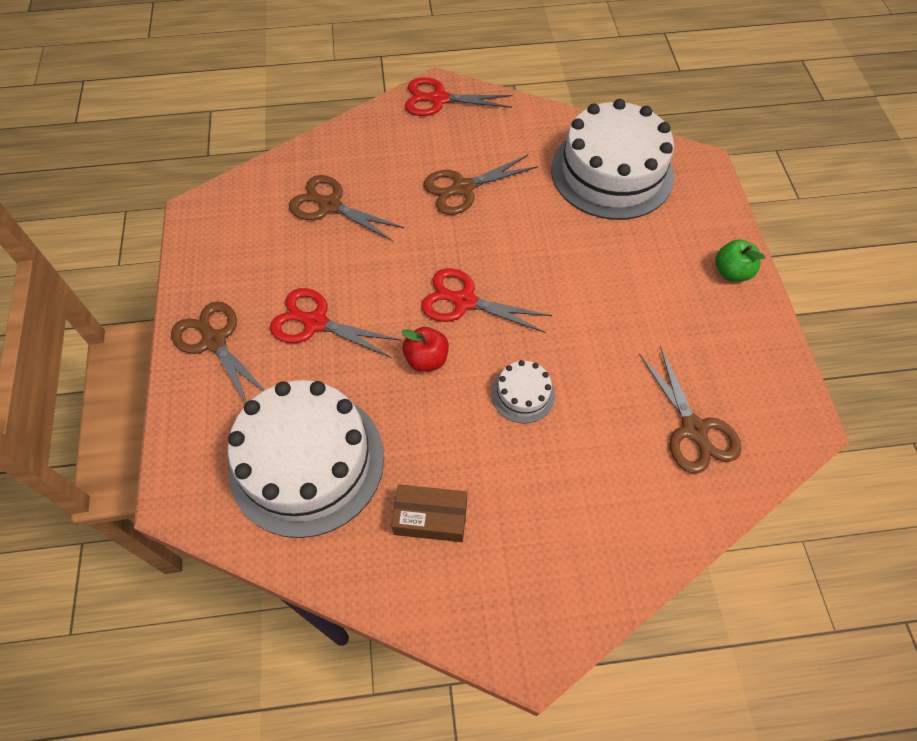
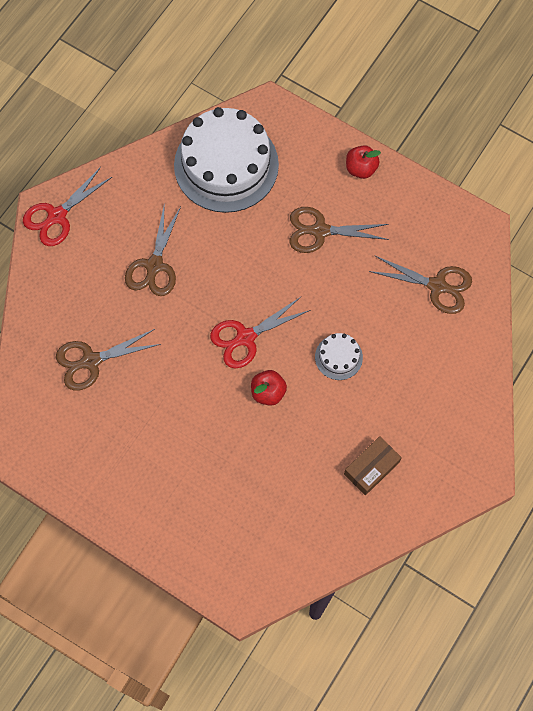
camera: 50 degrees left, 10 degrees up
brown scissors [171,302,264,403] -> brown scissors moved to [289,207,389,253]
white cake [228,380,384,538] -> none
red scissors [270,288,401,358] -> none
green apple [715,239,765,282] -> red apple [346,145,381,179]

